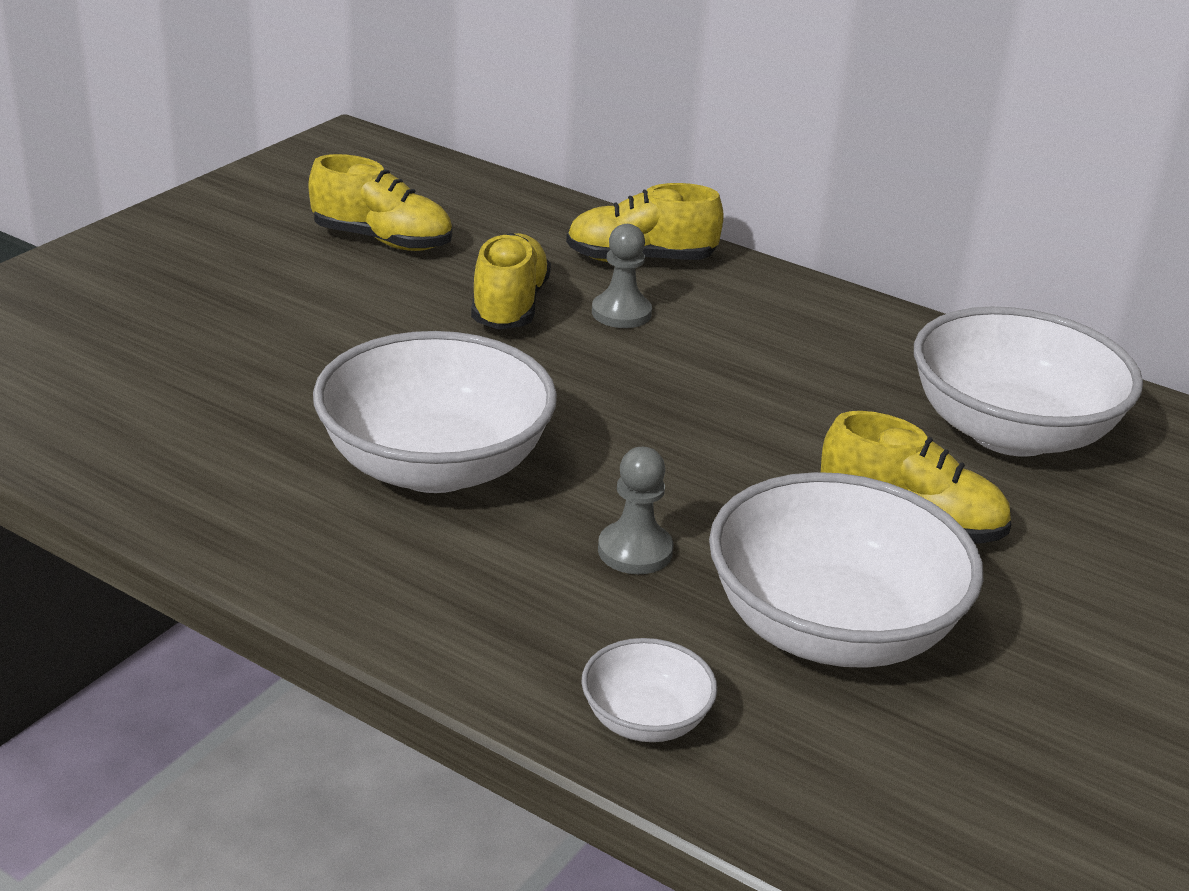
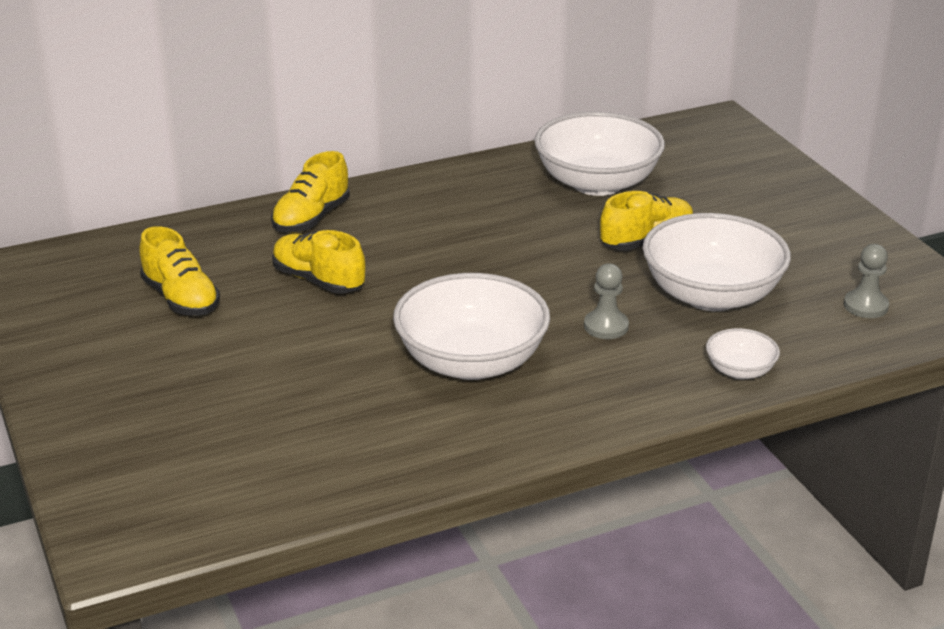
camera: 55 degrees left, 0 degrees up
yellow shoe [308,154,452,251] -> yellow shoe turned 90 degrees clockwise [139,226,220,316]
grey pawn [592,224,652,328] -> grey pawn moved to [844,244,889,318]

